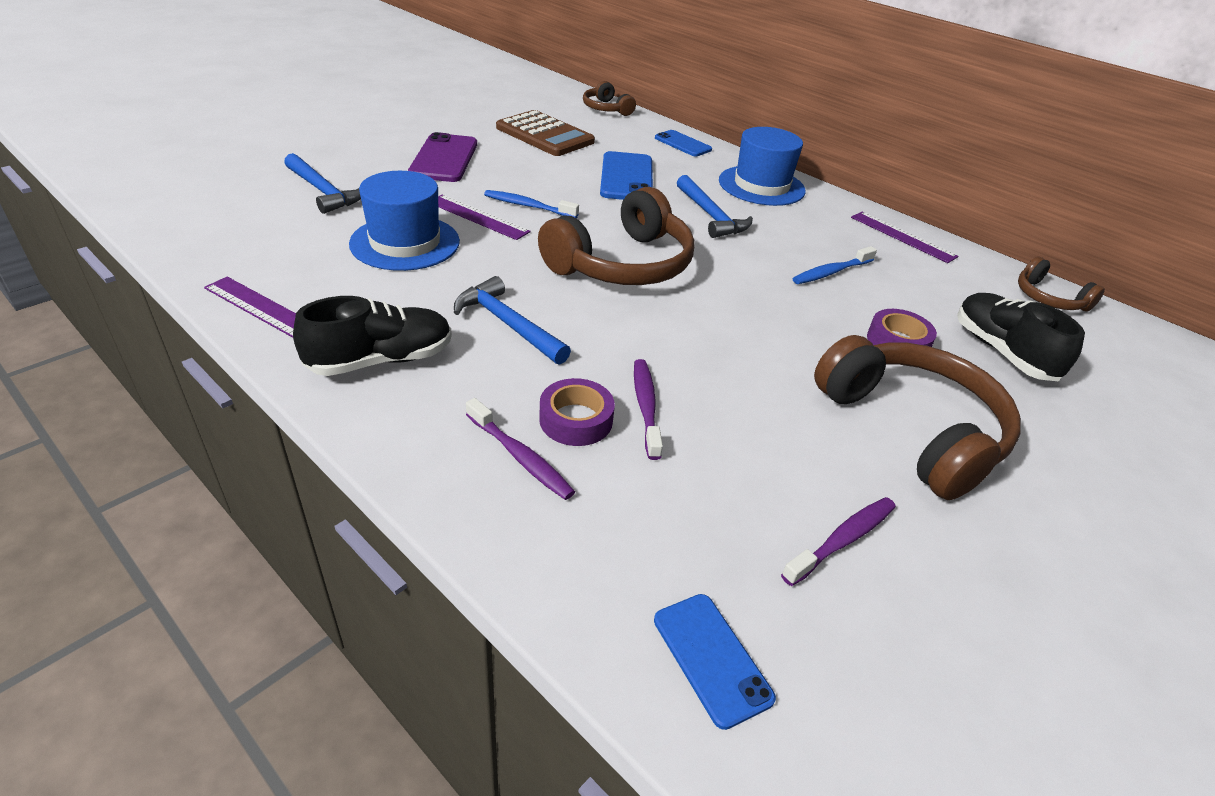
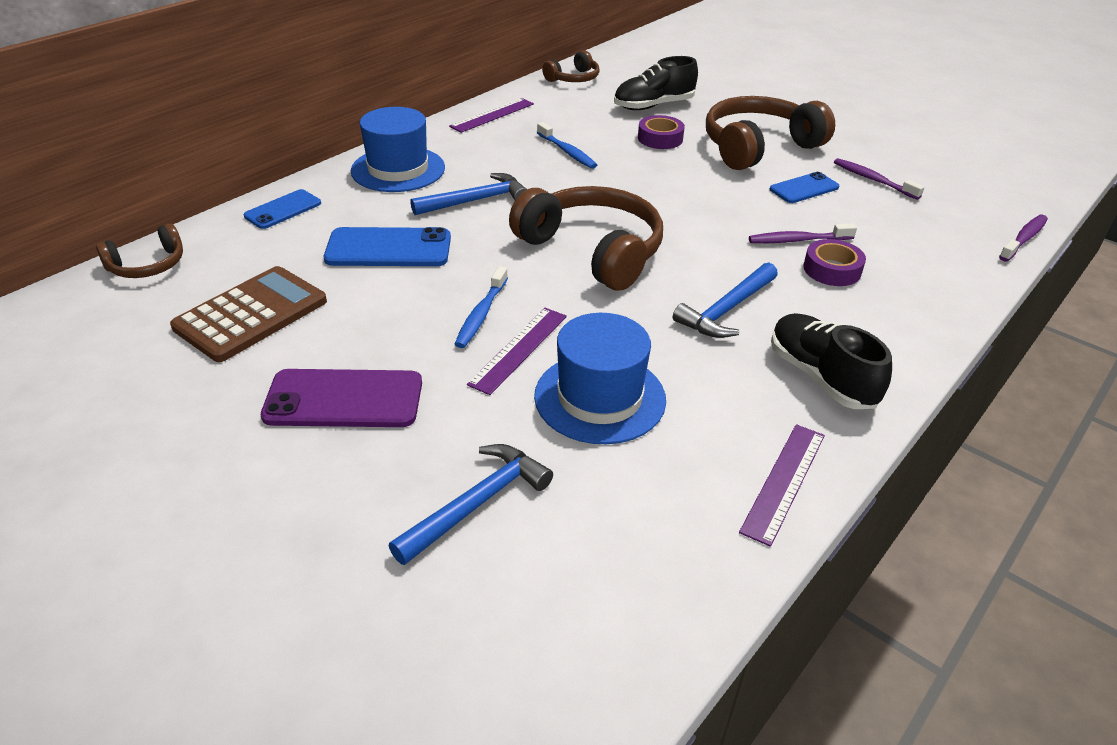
camera: 90 degrees left, 0 degrees up
purple toothbrush [466,398,575,500] -> purple toothbrush moved to [999,215,1048,261]
blue phone [654,594,776,730] -> blue phone moved to [770,172,839,203]

